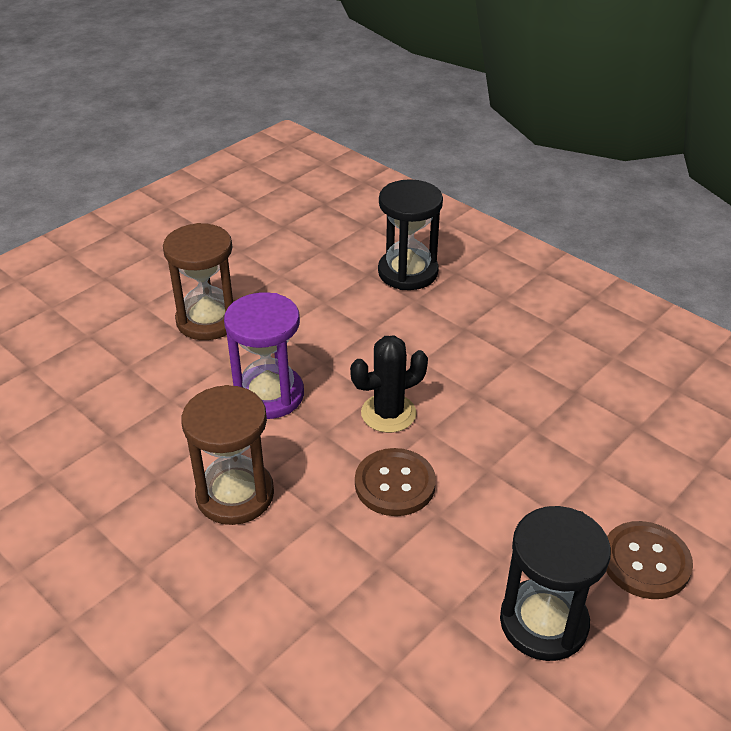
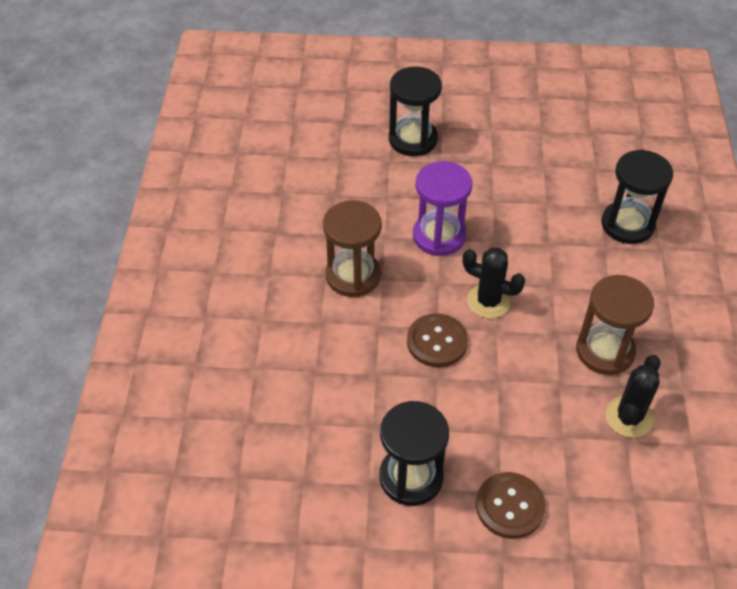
camera: 50 degrees right, 10 degrees up
brown hourglass [163,223,234,340] -> brown hourglass moved to [576,275,654,375]
none -> black hourglass [389,67,442,156]
none -> black cactus [606,355,661,438]

